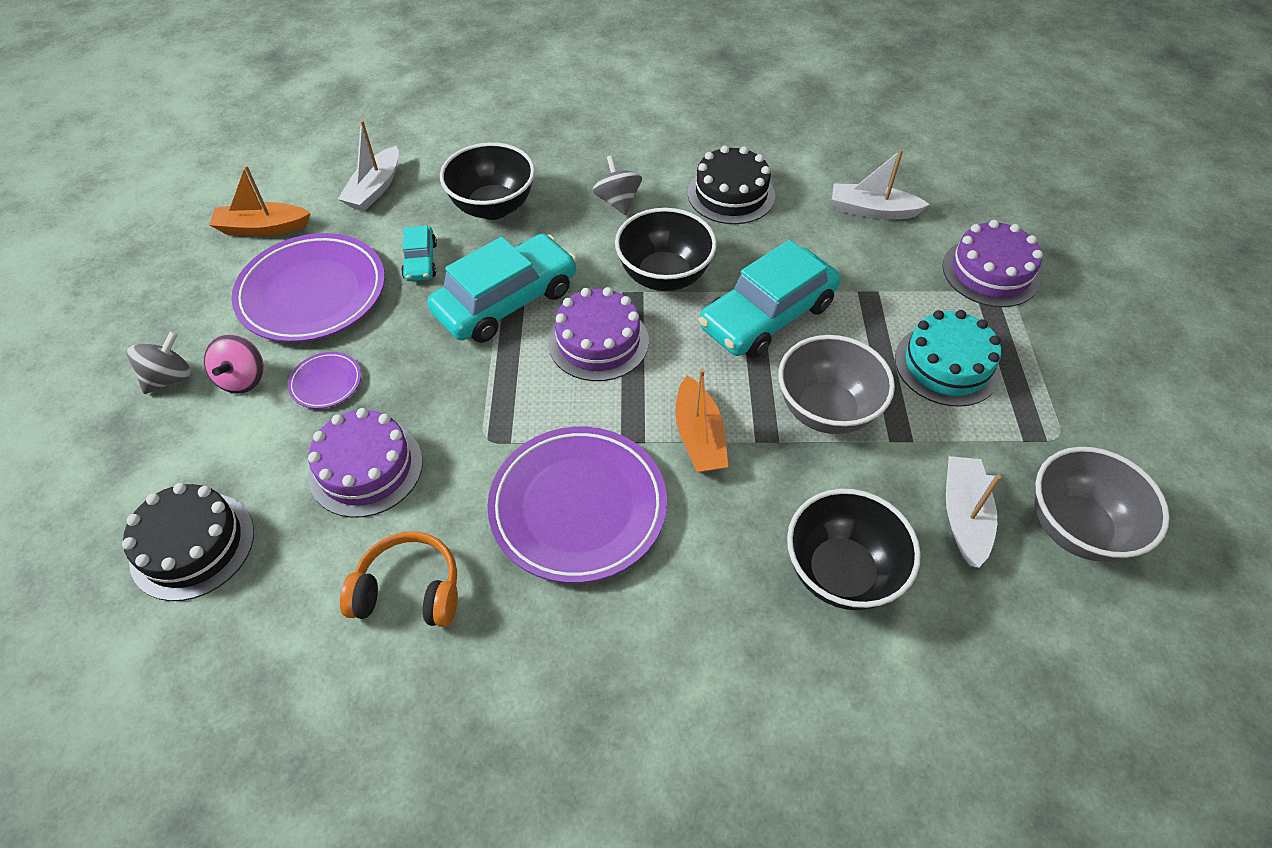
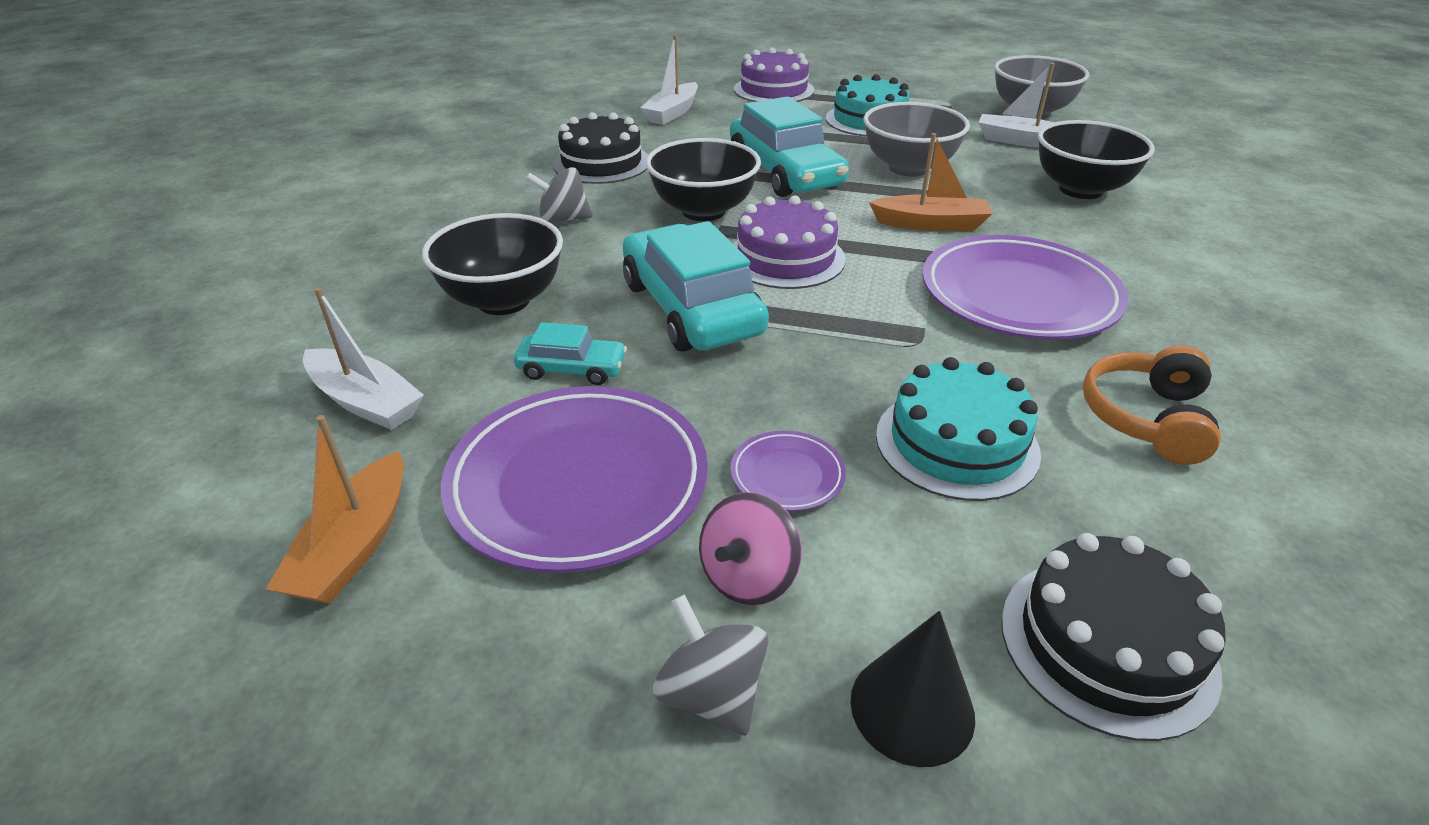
camera: 75 degrees left, 15 degrees down
pink spinning top [204,334,264,394] -> pink spinning top turned 105 degrees clockwise [699,492,802,606]
purple cake [308,408,423,518] -> turquoise cake [876,357,1041,501]
none -> black cone [851,611,975,767]

